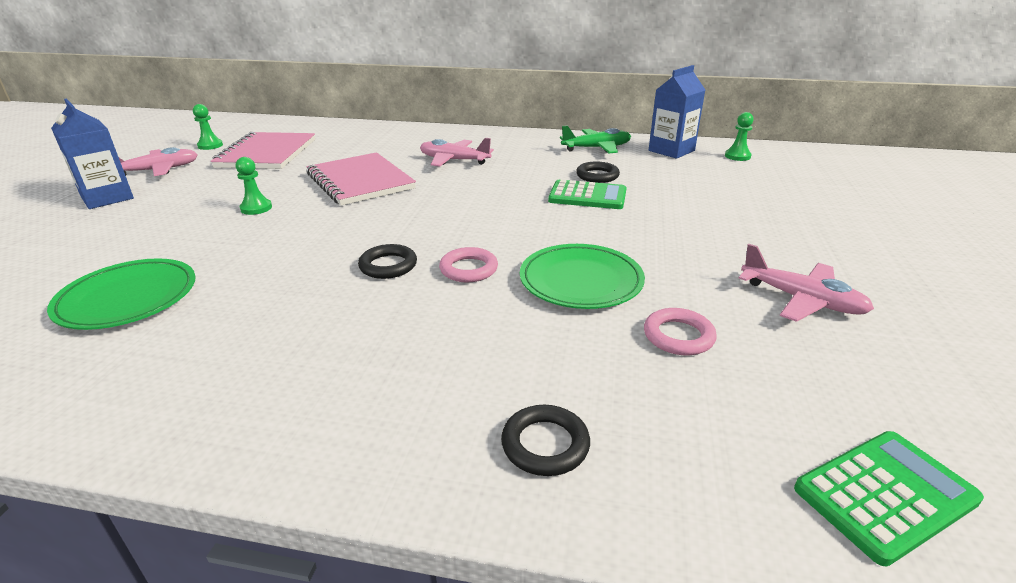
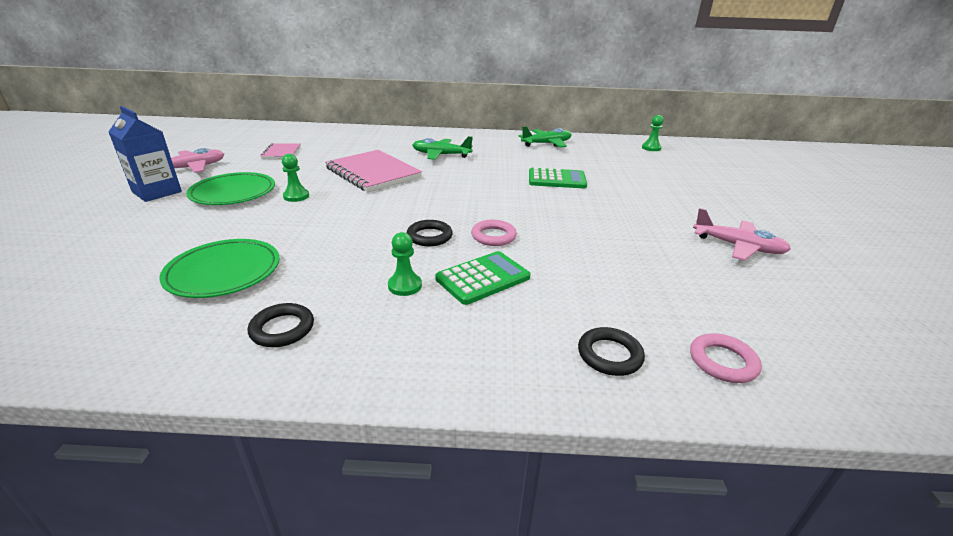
camera: 10 degrees left, 0 degrees up
green pawn [193,104,223,150] -> green pawn moved to [388,232,422,296]
pink notebook [211,132,315,169] -> pink notebook [260,143,301,159], size x0.51
pink plane [420,138,494,167] -> green plane [412,136,473,160]
green plate [520,244,645,309] -> green plate moved to [186,172,275,205]
black ring [576,161,620,183] -> black ring moved to [248,303,314,347]
pink ring [644,308,717,355] -> pink ring moved to [690,333,762,383]
blue carton [649,65,705,159] -> none
green calculator [794,431,984,567] -> green calculator moved to [435,251,530,305]

